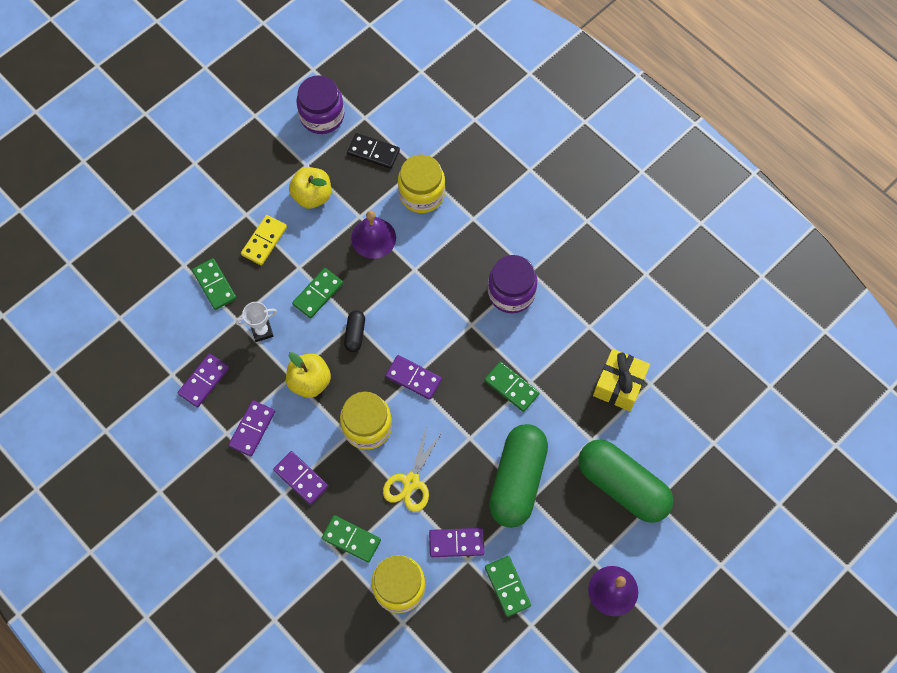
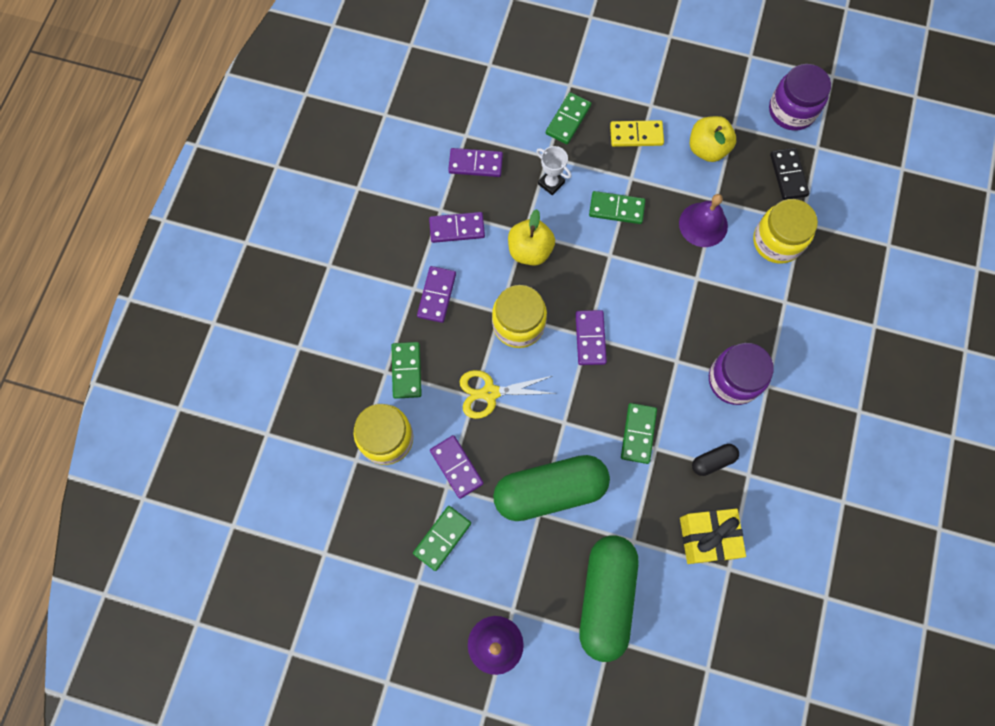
camera: 60 degrees right, 5 degrees up
black capsule [344,310,365,352] -> black capsule moved to [692,444,739,476]

